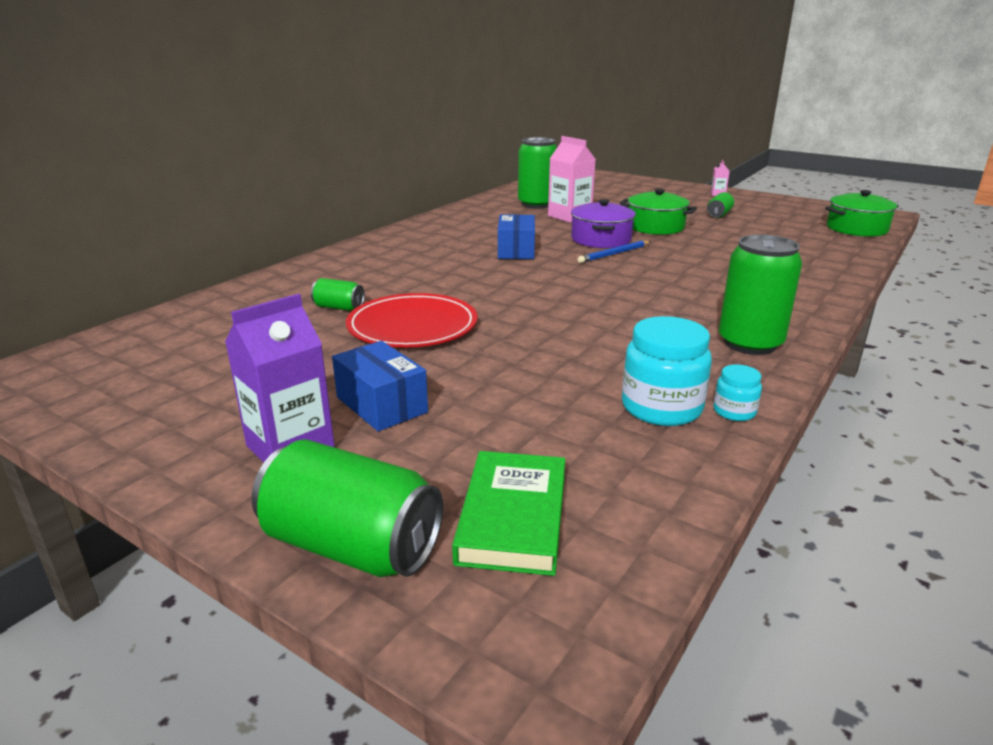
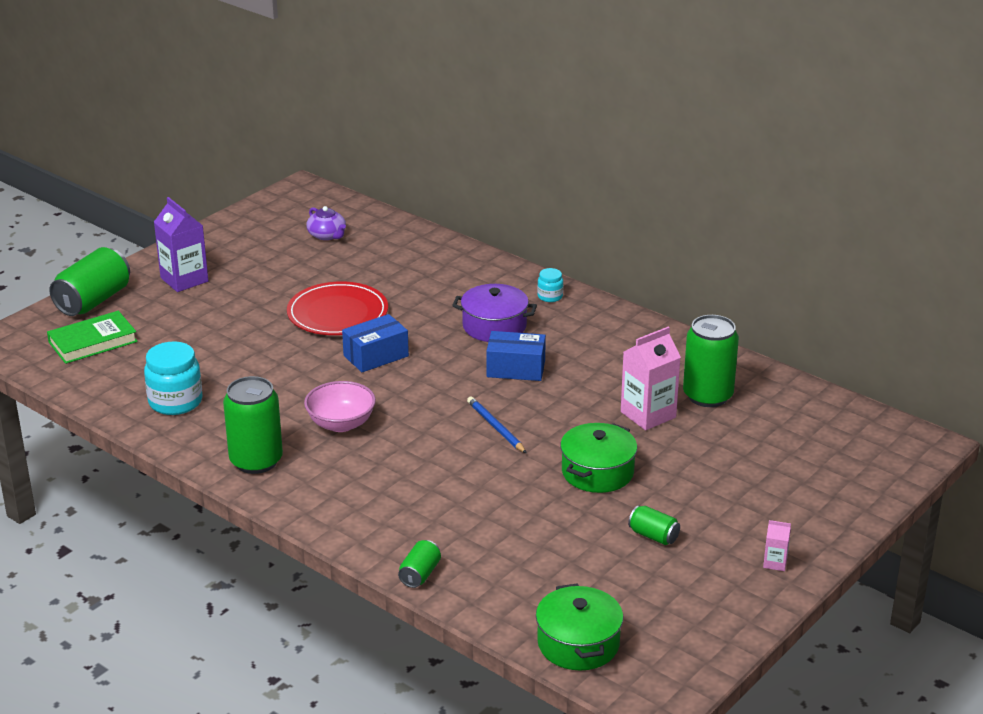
camera: 95 degrees right, 5 degrees up
green can [311,278,365,311] -> green can moved to [398,540,441,588]
blue box [332,341,428,432] -> blue box moved to [342,314,409,372]
green book [452,451,565,576] -> green book turned 45 degrees counterclockwise [47,311,138,364]
purple pot [571,199,636,248] -> purple pot moved to [452,284,537,342]
turquoise jar [713,364,762,421] -> turquoise jar moved to [537,268,563,302]
none -> pink bowl [304,381,376,432]
none -> purple teapot [306,206,346,240]

